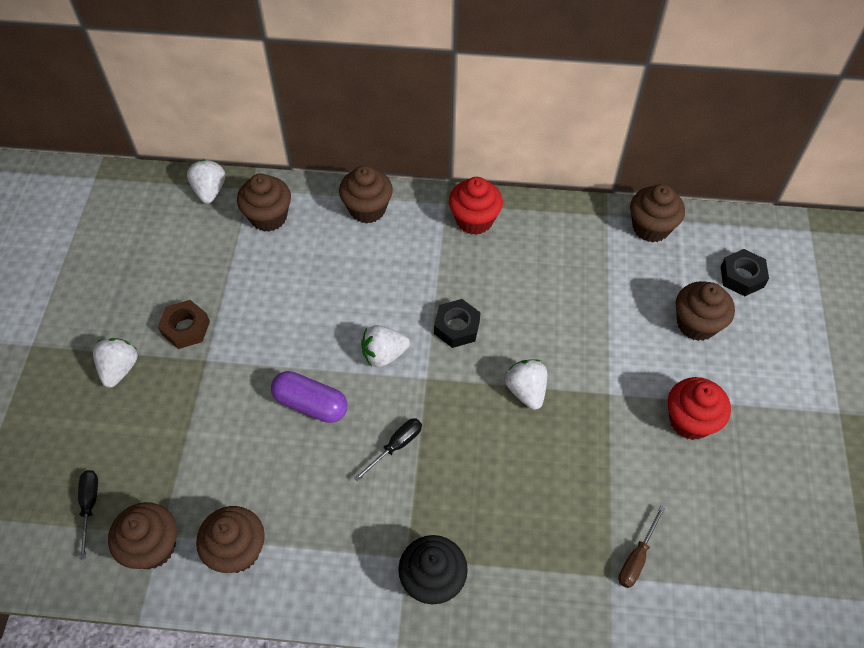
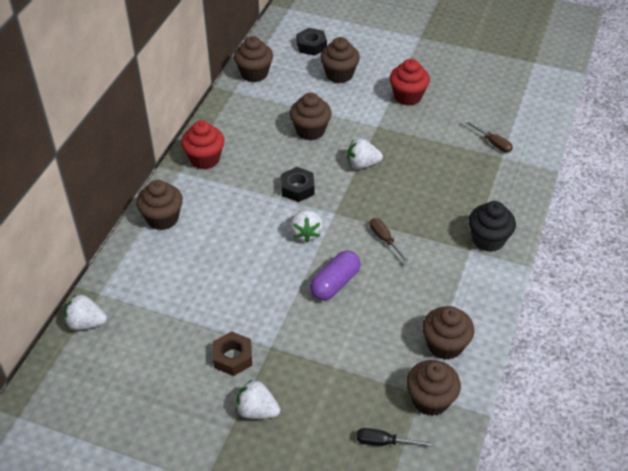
camera: 75 degrees left, 10 degrees down
brown cupcake [237,173,291,232] -> brown cupcake moved to [290,92,332,140]
black screwdriver [354,418,422,482] -> brown screwdriver [370,218,411,264]

